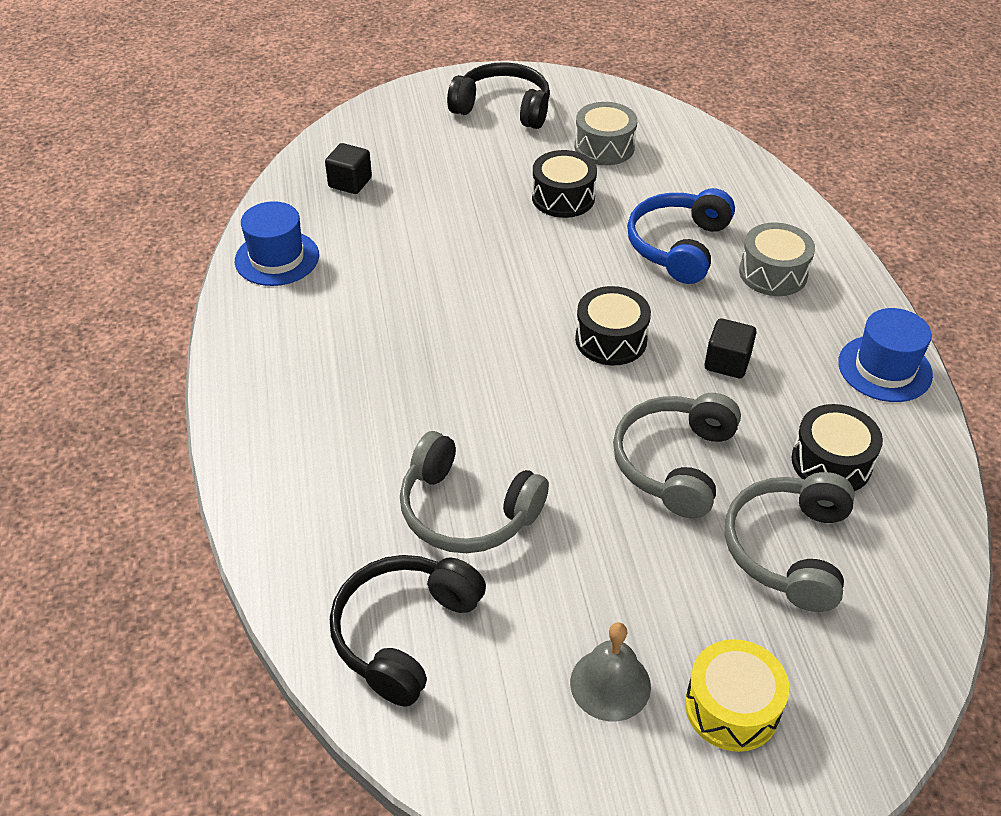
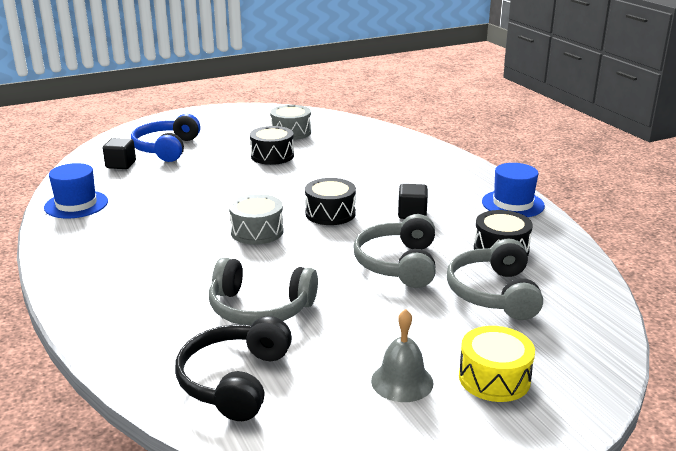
camera: 15 degrees left, 20 degrees down
black headphones [447,62,550,129] -> none
blue headphones [627,188,735,284] -> blue headphones moved to [131,114,201,162]
grey drum [739,222,815,296] -> grey drum moved to [229,194,284,245]

